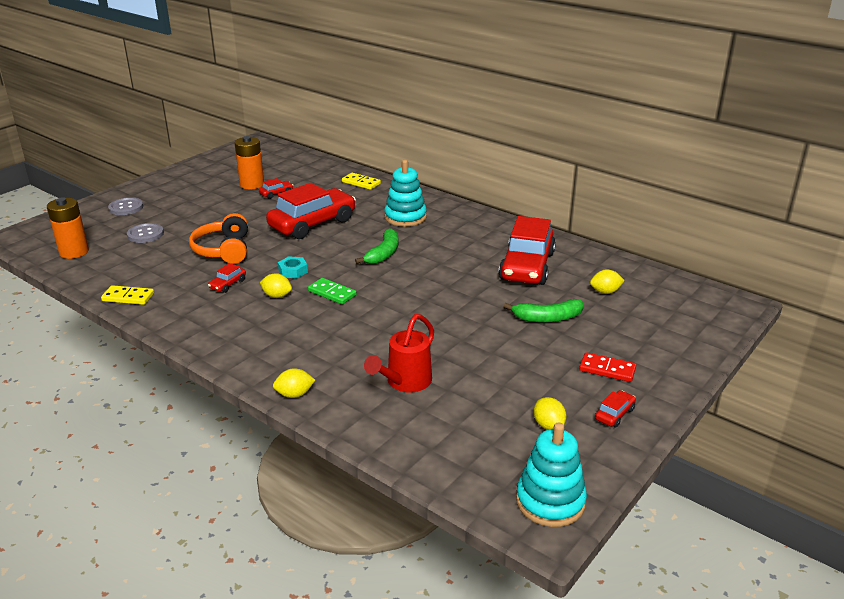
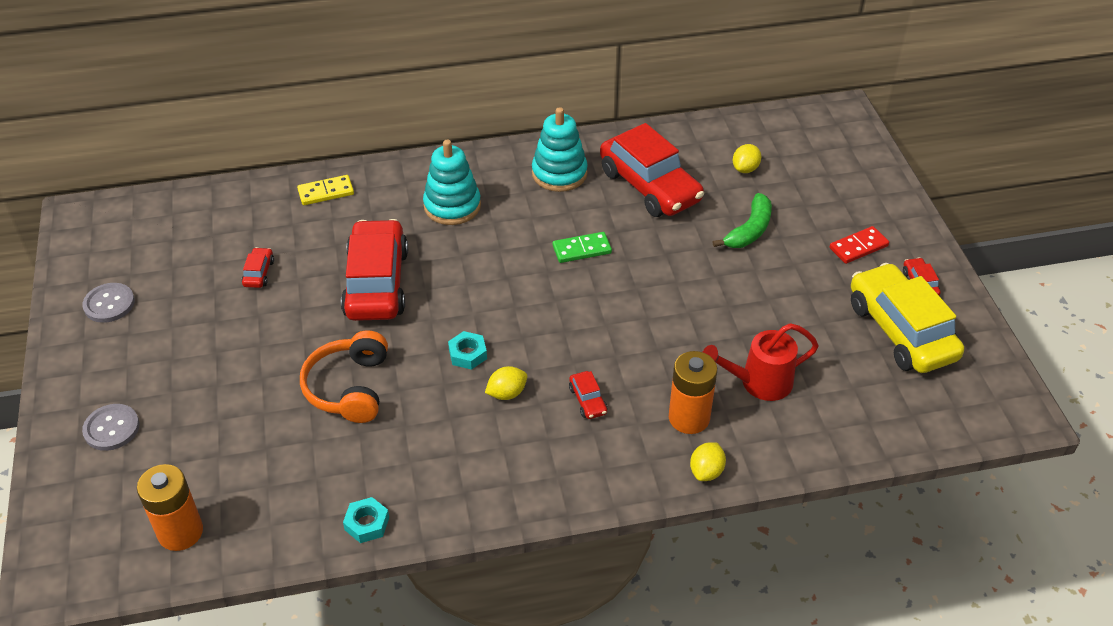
camera: 50 degrees left, 15 degrees up
yellow domino [101,285,154,305] -> turquoise nut [343,497,389,543]
grey button [127,223,164,243] -> grey button moved to [82,283,135,323]
orange headphones [189,213,248,264] -> orange headphones turned 60 degrees clockwise [300,330,388,423]
red car [208,263,246,293] -> red car moved to [569,371,607,419]
orange battery [234,136,264,189] -> orange battery moved to [669,351,717,434]
green domino [308,278,356,304] -> green domino moved to [553,232,612,263]
green banana [355,228,398,264] -> none
red watering can [364,314,434,392] -> red watering can turned 90 degrees clockwise [703,323,819,401]
turquoise stacking toy [516,422,587,527] -> turquoise stacking toy moved to [532,107,588,192]
yellow lemon [534,397,566,430] -> yellow car [851,263,964,373]

